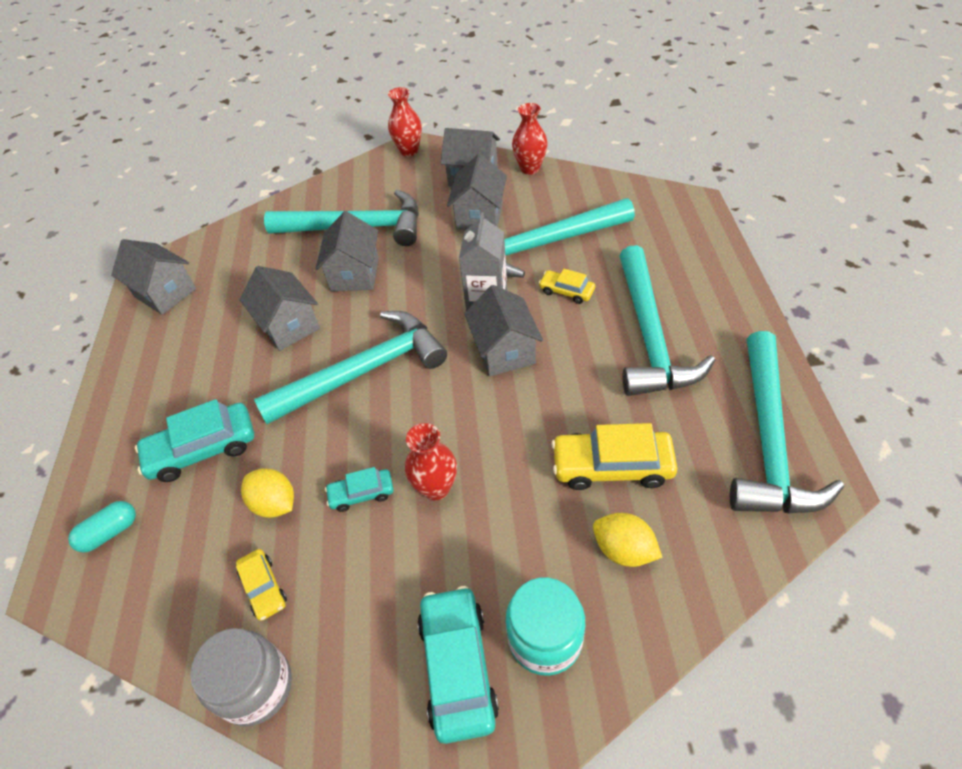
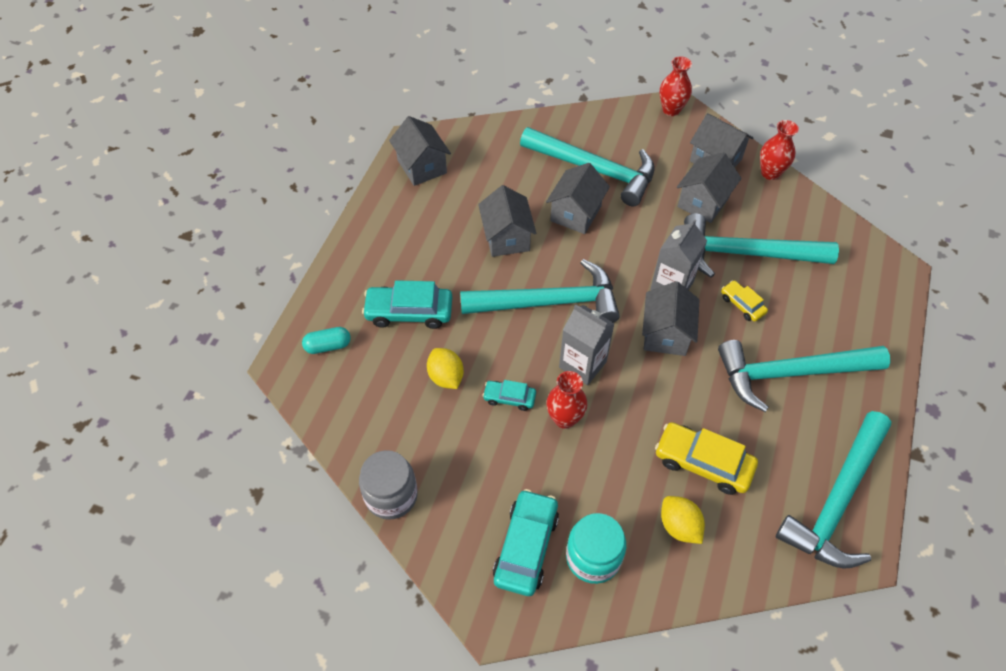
camera: 20 degrees right, 5 degrees up
yellow car [236,549,287,621] -> none
turquoise hammer [619,245,715,396] -> turquoise hammer turned 60 degrees clockwise [718,340,890,412]
none -> grey carton [559,304,615,385]

